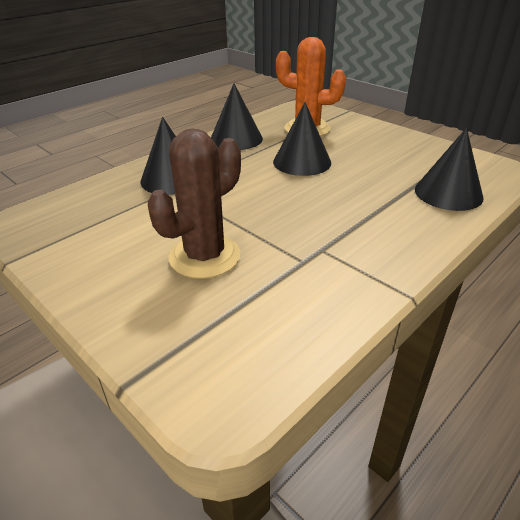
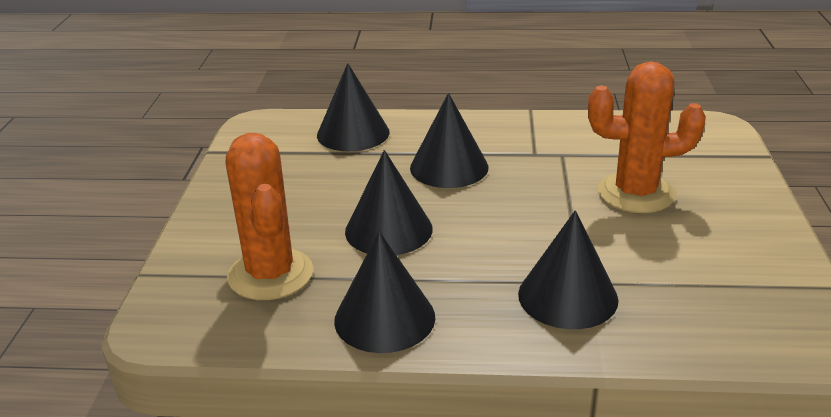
camera: 130 degrees left, 5 degrees down
brown cactus [148,128,241,279] -> orange cactus [588,62,706,213]
none -> black cone [410,93,488,188]

